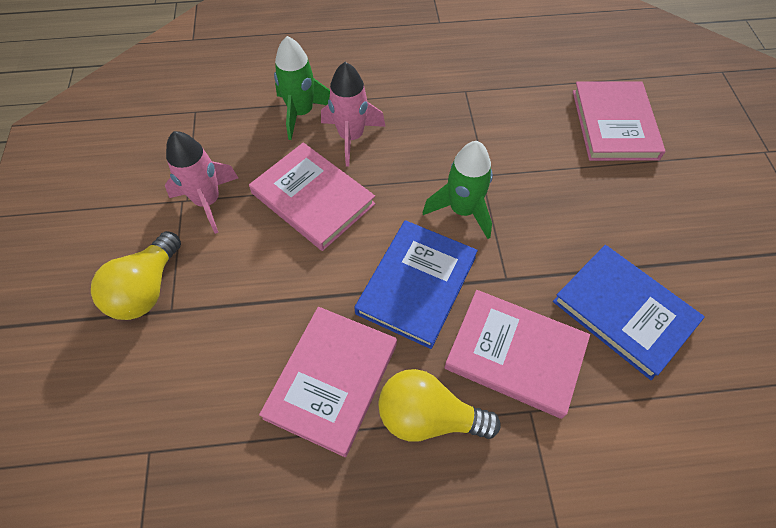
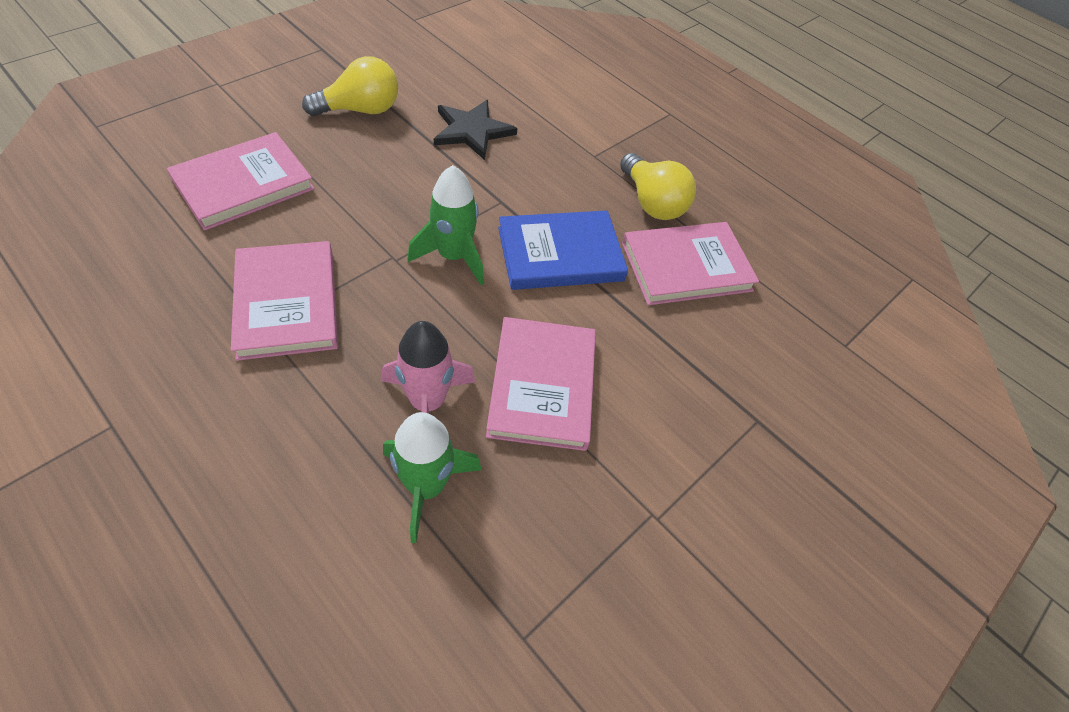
camera: 135 degrees left, 5 degrees down
yellow light bulb [91,231,181,320] -> yellow light bulb moved to [302,56,398,116]
pink rocket [165,131,238,234] -> none
pink book [444,290,590,419] -> pink book moved to [231,241,338,361]
blue book [553,245,705,380] -> black star [434,100,518,160]

